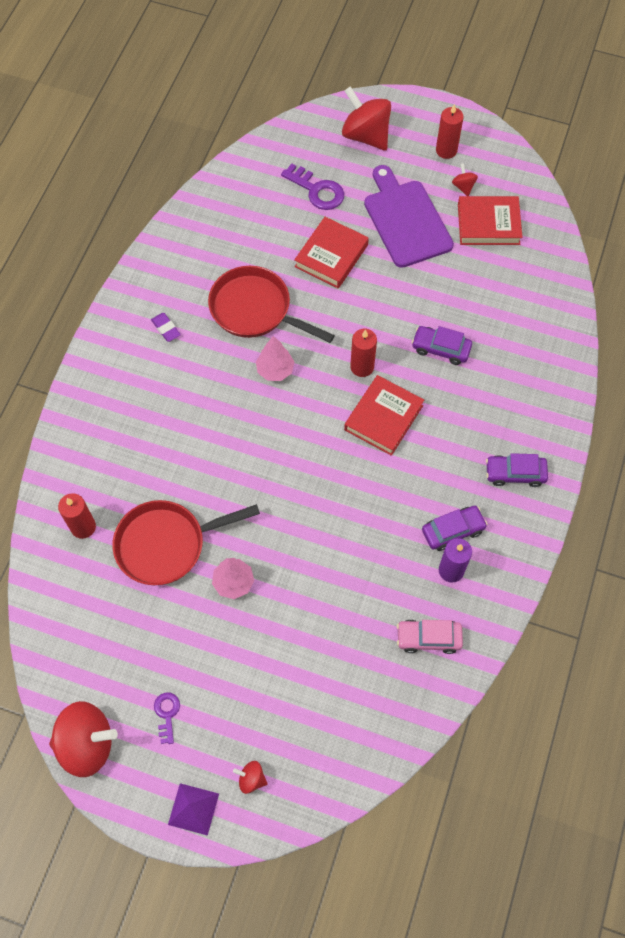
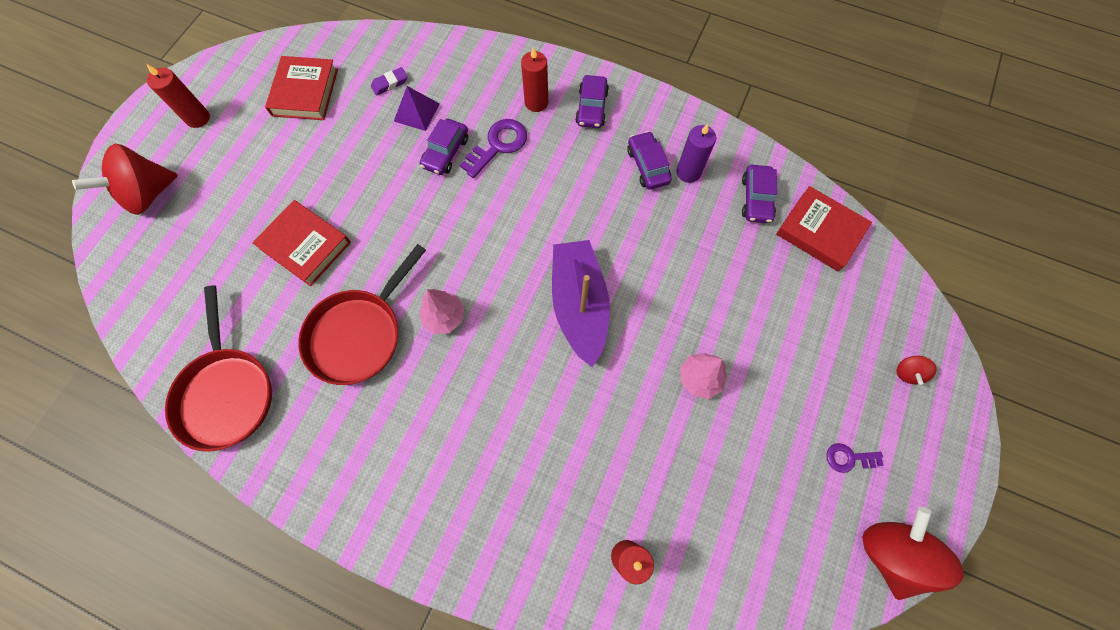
camera: 85 degrees left, 5 degrees up
red pan [112,500,260,585] -> red pan moved to [165,285,272,452]
purple eraser [151,313,181,342] -> purple eraser moved to [371,67,407,96]
purple pyramid [168,783,219,836] -> purple pyramid moved to [394,86,440,131]
purple key [281,163,344,210] -> purple key moved to [460,119,527,178]
red book [344,375,424,456] -> red book moved to [776,186,872,271]
red candle [350,329,377,377] -> red candle moved to [521,47,548,112]
purple cutting board [364,165,454,268] -> none
pink car [397,619,463,654] -> purple car [742,165,777,223]
red spinning top [452,163,478,196] -> none
none -> purple boat [552,240,610,367]

